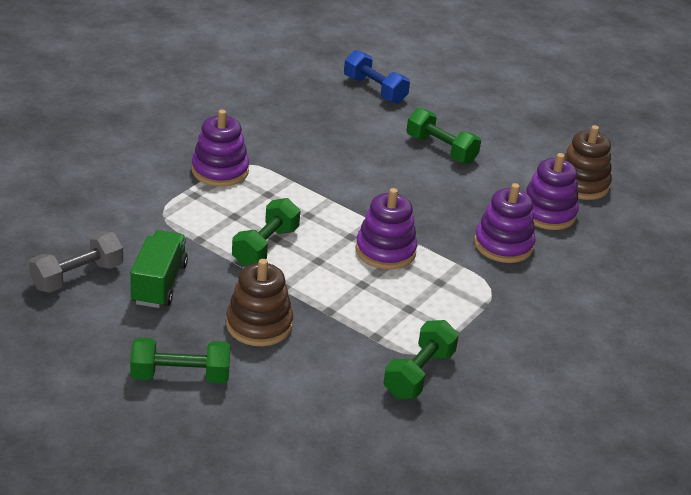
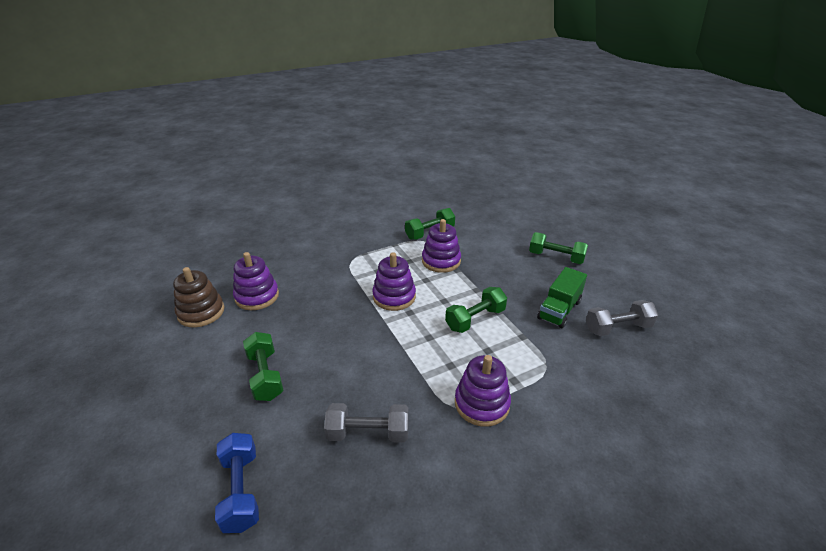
camera: 150 degrees left, 0 degrees up
brown stacking toy [226,259,293,346] -> none
purple stacking toy [474,183,536,263] -> purple stacking toy moved to [422,219,461,273]
none -> grey dumbbell [324,403,409,443]

